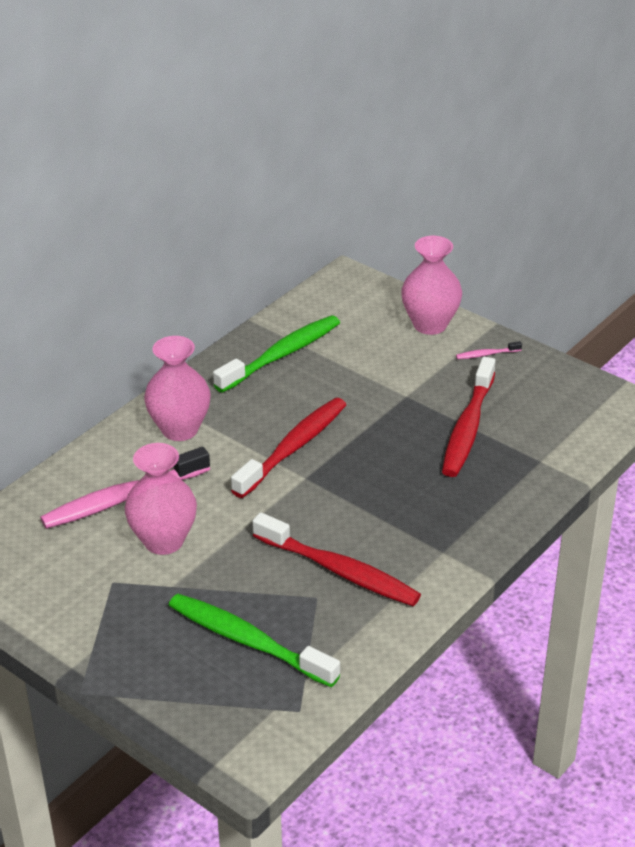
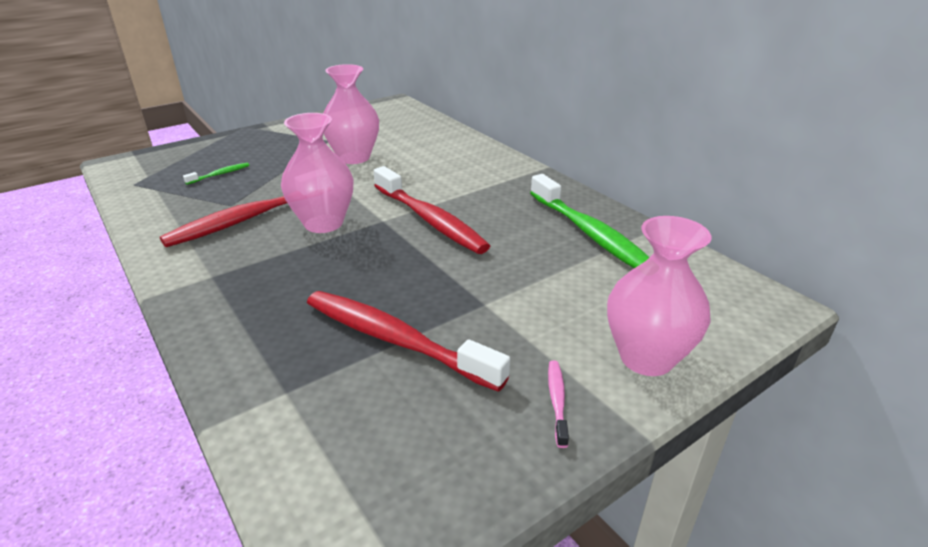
camera: 105 degrees right, 5 degrees down
pink toothbrush [40,447,210,529] -> none
pink vase [144,336,211,441] -> pink vase moved to [281,113,354,233]
green toothbrush [169,594,340,687] -> green toothbrush [183,163,249,185], size x0.42

